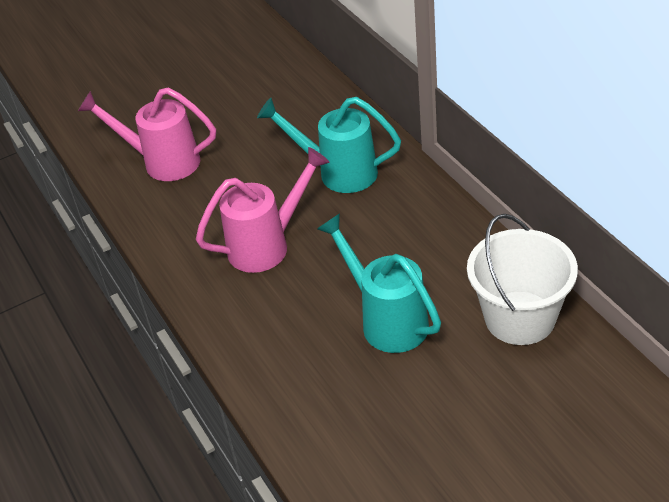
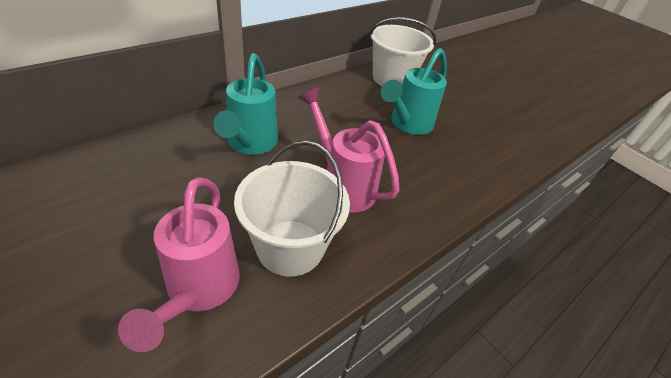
camera: 110 degrees left, 0 degrees up
none -> white bucket [234,141,350,276]

